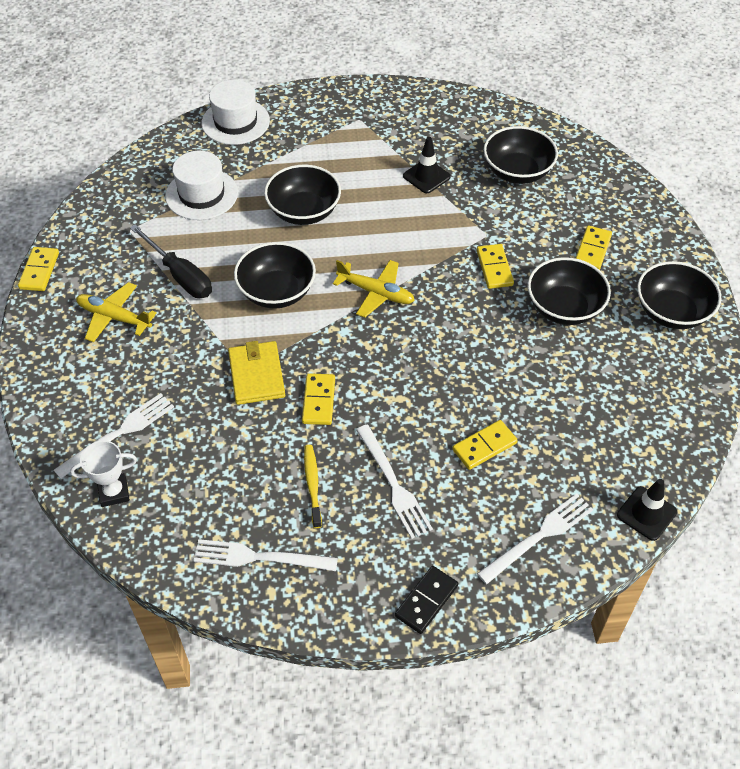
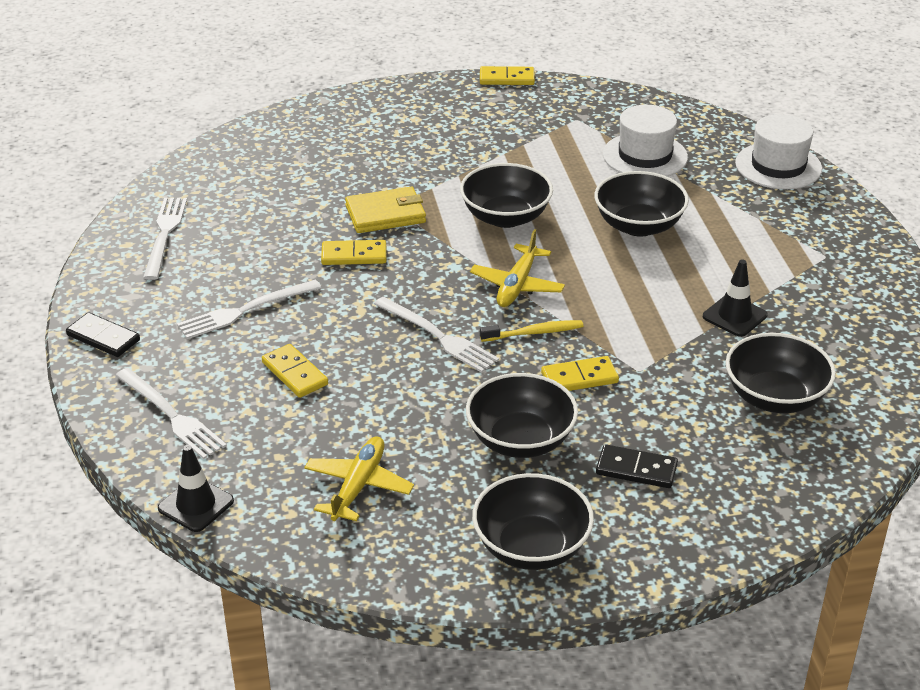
camera: 85 degrees right, 15 degrees down
white fork [54,393,174,479] -> white fork moved to [374,297,499,373]
white trophy [70,441,137,507] -> none
yellow plane [76,282,157,342] -> yellow plane moved to [304,436,414,521]
black screwdriver [130,224,212,298] -> none
yellow toothbrush [304,445,322,528] -> yellow toothbrush moved to [480,320,583,342]
yellow domino [575,226,612,270] -> black domino [596,444,678,488]

